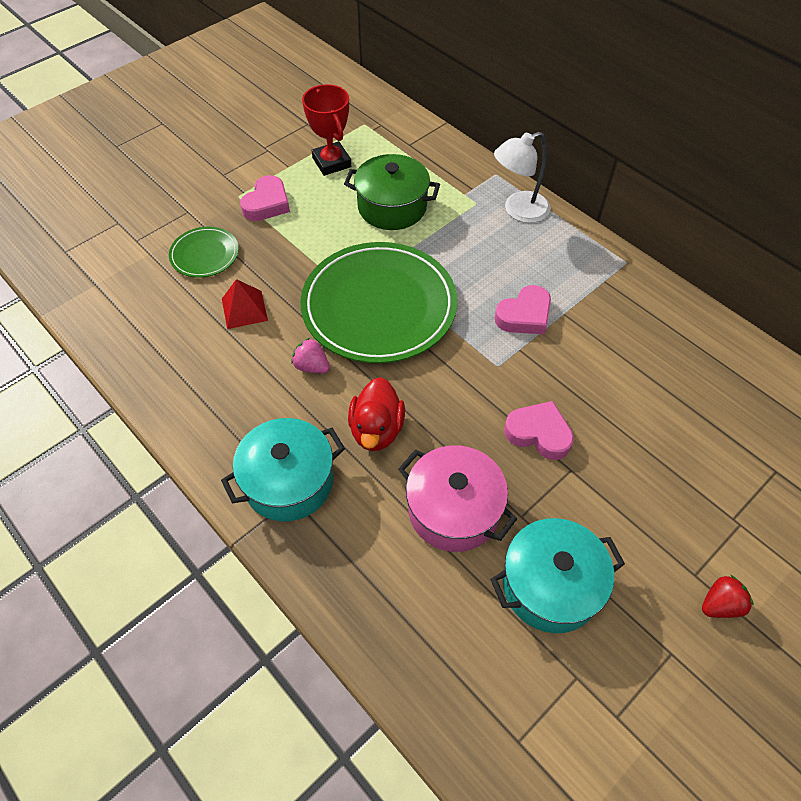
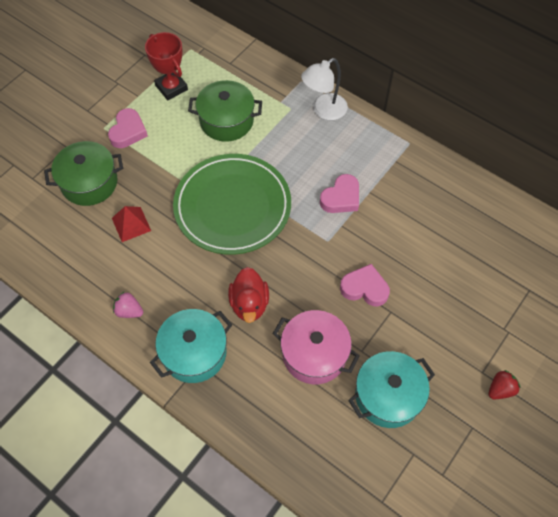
camera: 10 degrees left, 5 degrees up
green plate [169,226,239,278] -> green pot [44,141,123,206]
pink strawberry [291,338,330,373] -> pink strawberry moved to [113,292,143,318]

